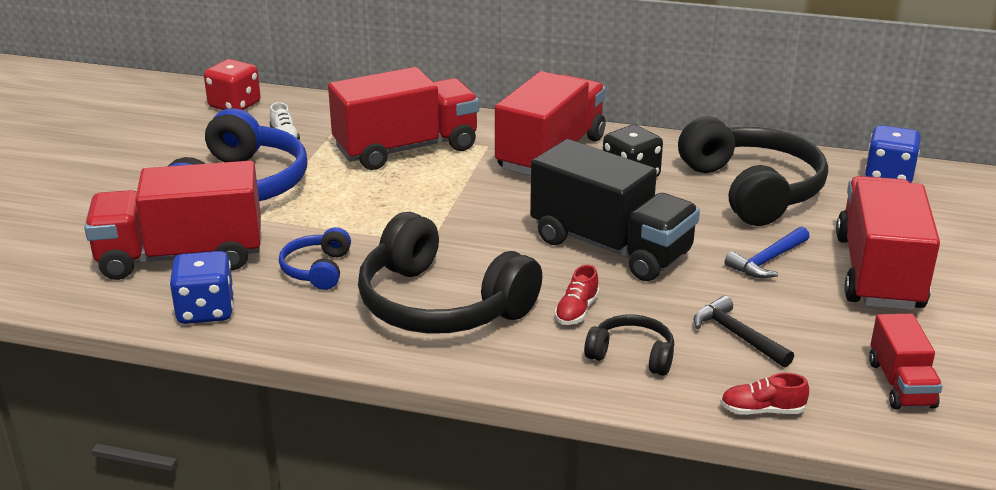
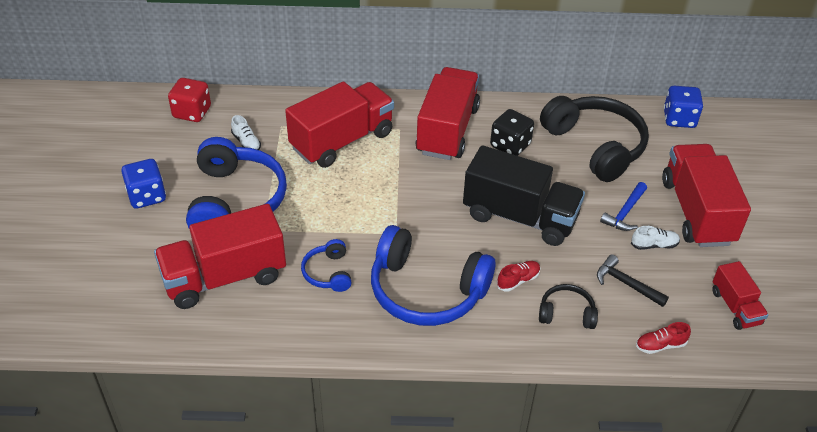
camera: 15 degrees left, 15 degrees up
blue dice [169,251,234,324] -> blue dice moved to [121,159,166,209]
black headphones [358,212,542,334] -> blue headphones [371,225,496,326]
red shoe [555,265,599,325] -> red shoe turned 135 degrees counterclockwise [497,261,540,292]
none -> white shoe [631,226,680,250]

